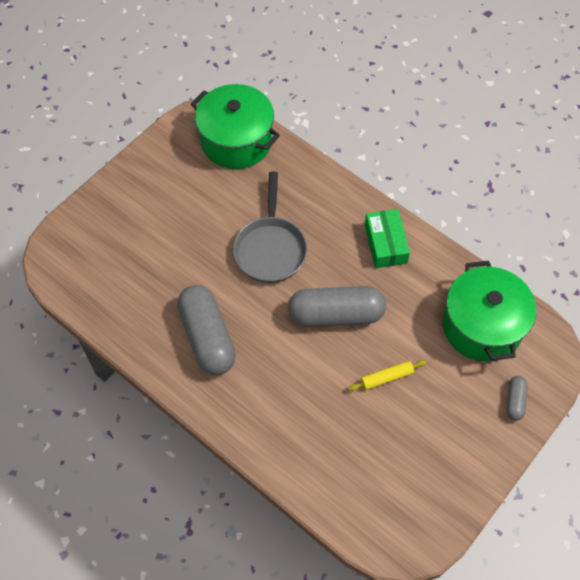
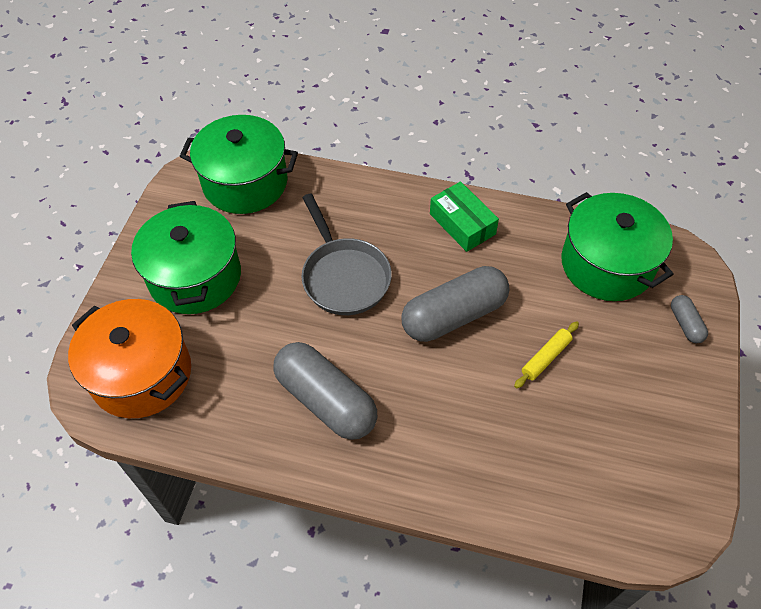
camera: 25 degrees left, 5 degrees down
none -> orange pot [68,299,191,418]
none -> green pot [131,201,241,314]

